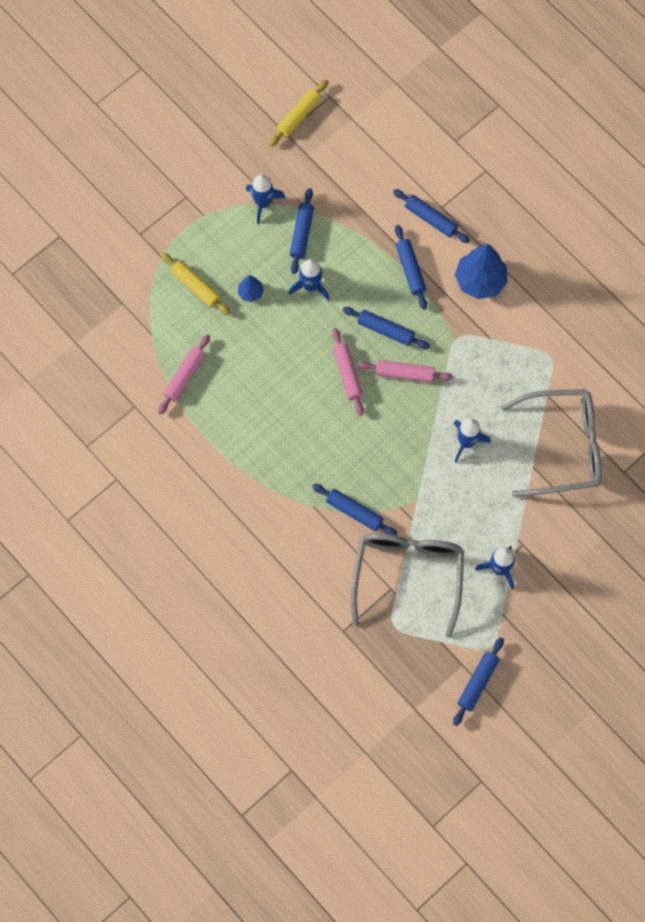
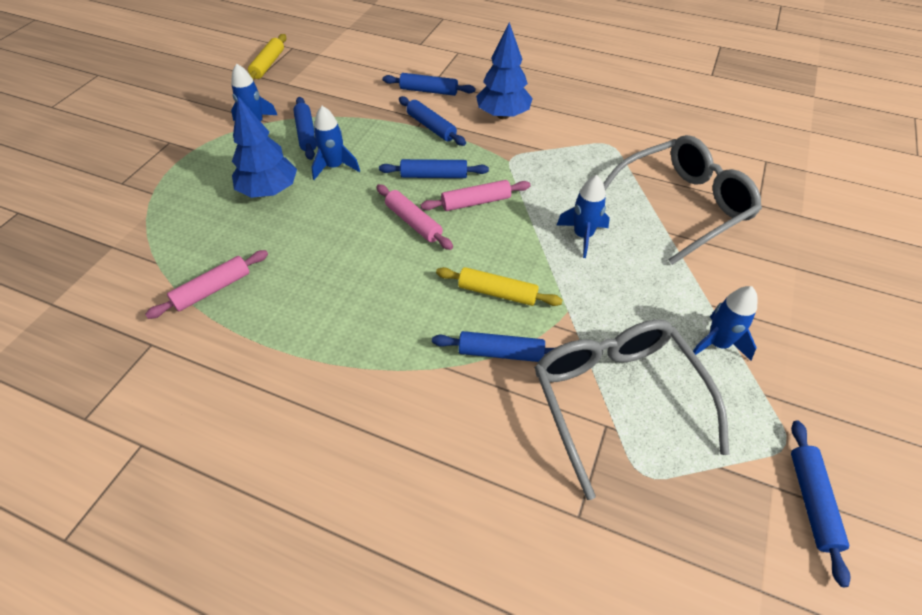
camera: 25 degrees left, 20 degrees down
pink rolling pin [158,334,210,414] -> pink rolling pin turned 45 degrees clockwise [145,250,268,319]
yellow rolling pin [161,253,231,315] -> yellow rolling pin moved to [436,267,562,306]
blue tree [238,275,264,302] -> blue tree [232,96,297,198], size x2.03

